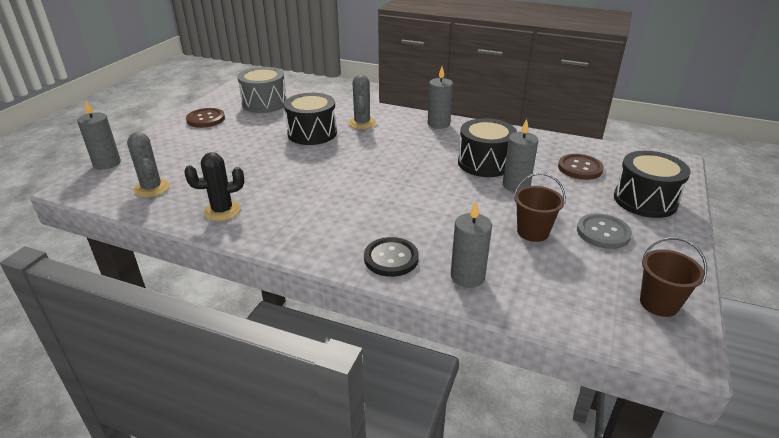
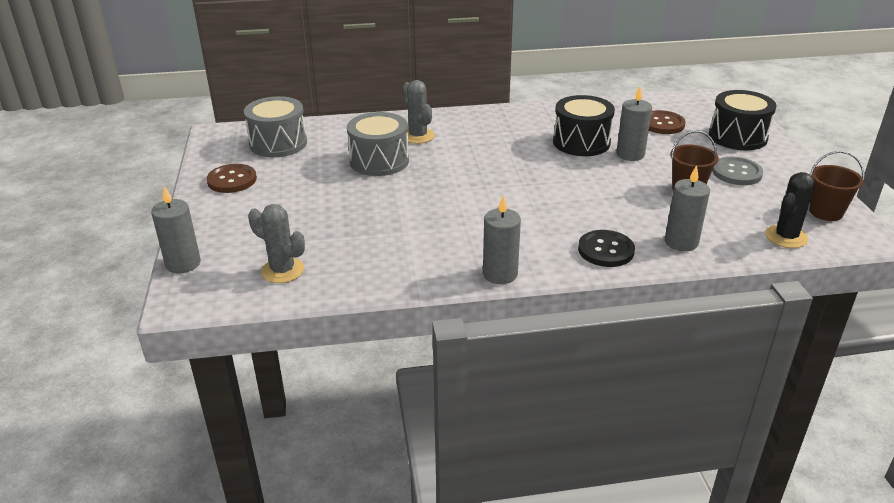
camera: 30 degrees left, 0 degrees up
black cactus [184,152,244,221] -> black cactus moved to [765,172,814,248]
black drum [284,93,337,145] -> grey drum [347,112,409,176]
grey candle [428,67,453,129] -> grey candle moved to [483,195,521,284]

